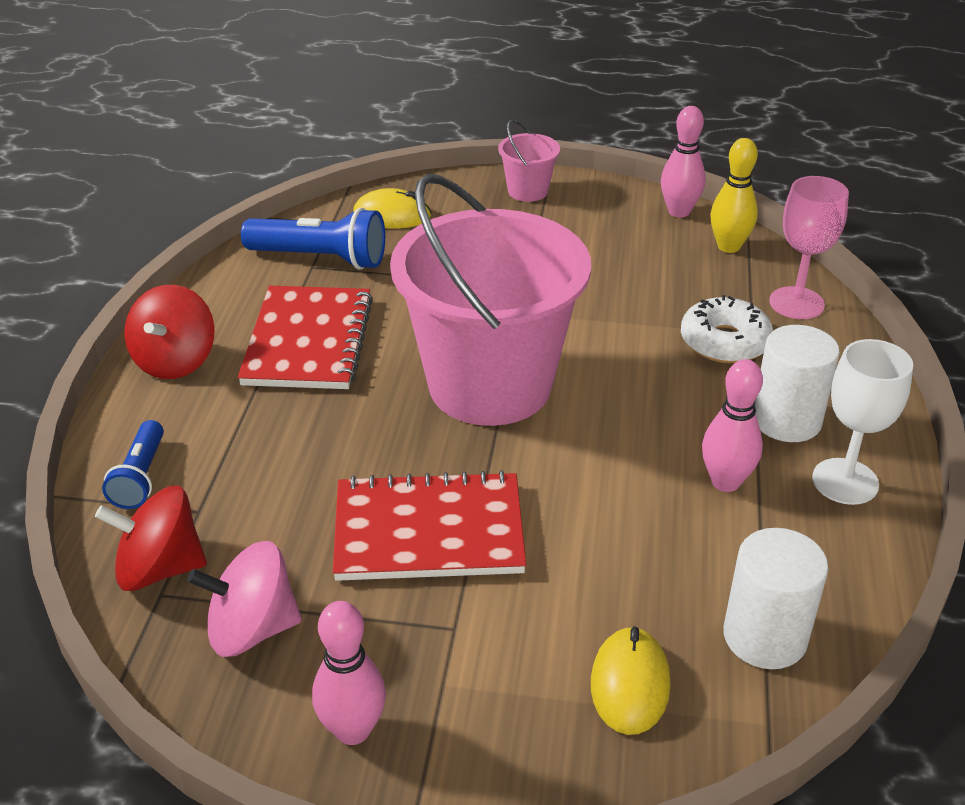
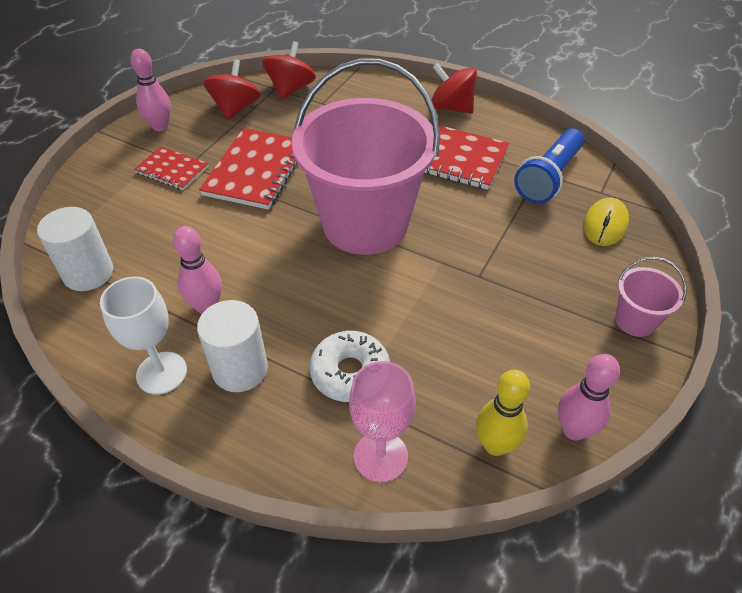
camera: 110 degrees right, 10 degrees up
blue flashlight [102,420,164,509] -> none
pink spinning top [187,541,302,657] -> red spinning top [203,59,261,120]
yellow mouse [591,626,671,735] -> none
none -> red notebook [134,146,208,190]

